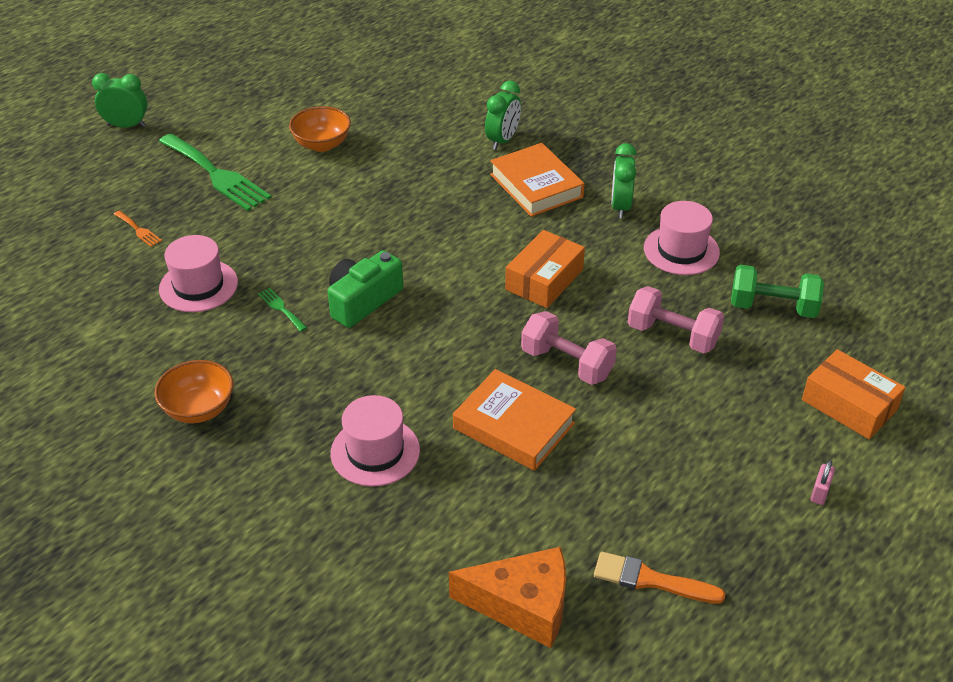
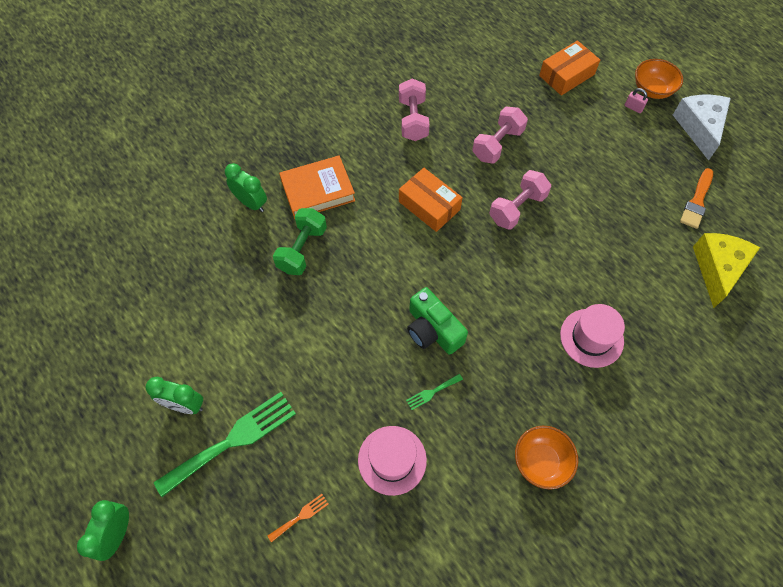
camera: 80 degrees left, 20 degrees up
orange bowl [289,106,351,152] -> orange bowl moved to [635,59,683,99]
orange cheese [449,547,566,648] -> yellow cheese [693,233,760,308]
orange book [453,369,576,471] -> none
green clock [612,143,637,218] -> green clock moved to [146,377,203,414]
pink hat [644,201,720,275] -> pink dumbbell [399,79,429,141]
green dumbbell [731,265,824,318] -> green dumbbell moved to [273,208,327,275]
none -> white cheese [673,95,731,161]

